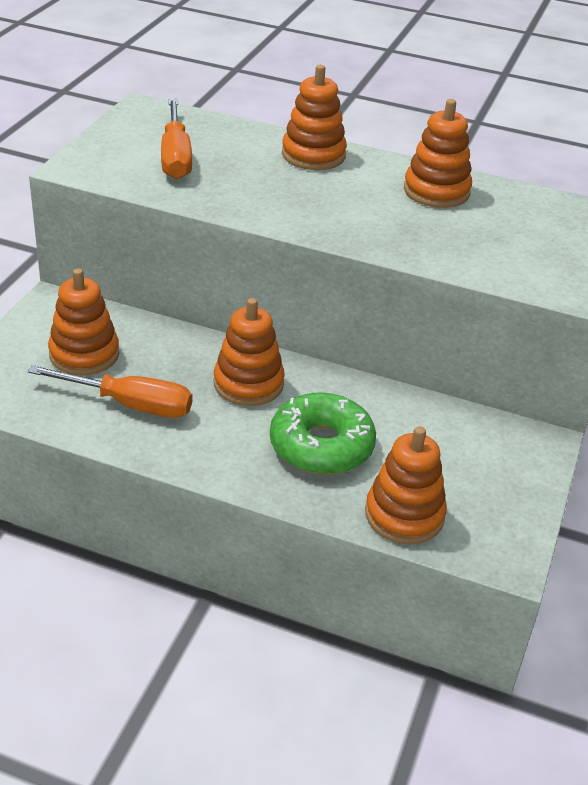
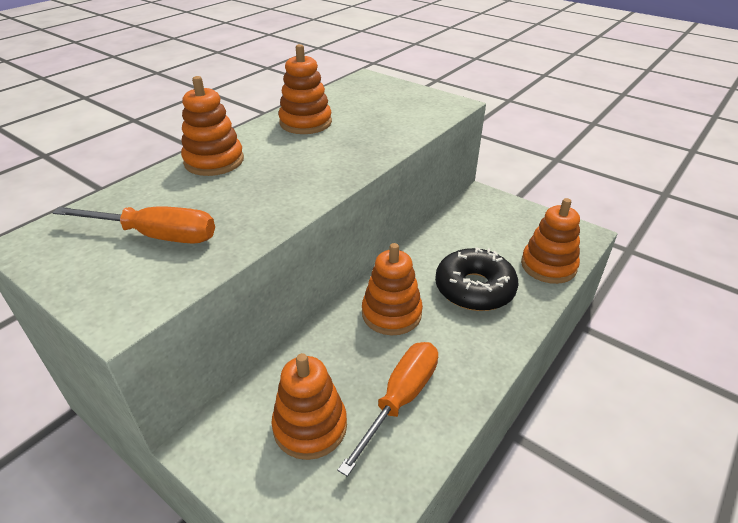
camera: 70 degrees left, 0 degrees up
green donut [270,392,376,475] -> black donut [435,247,518,311]

